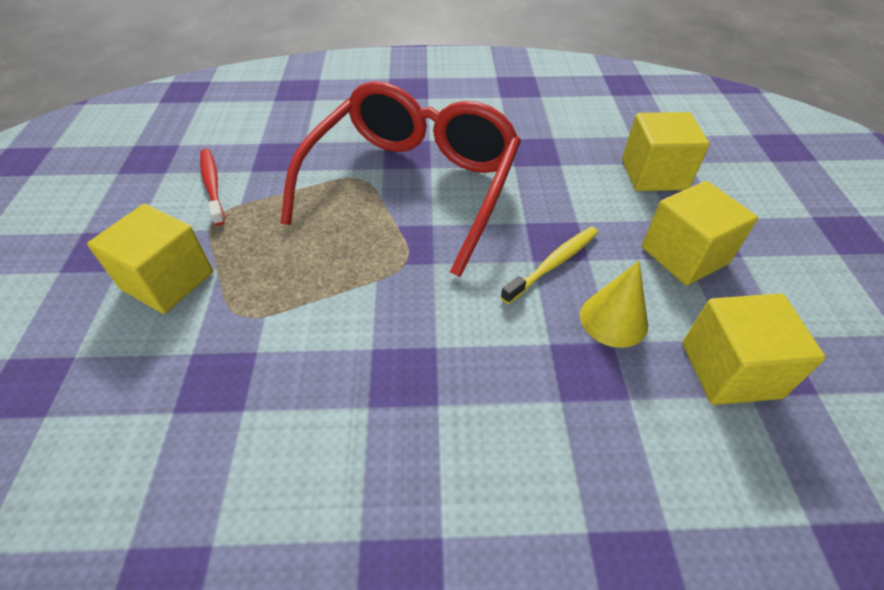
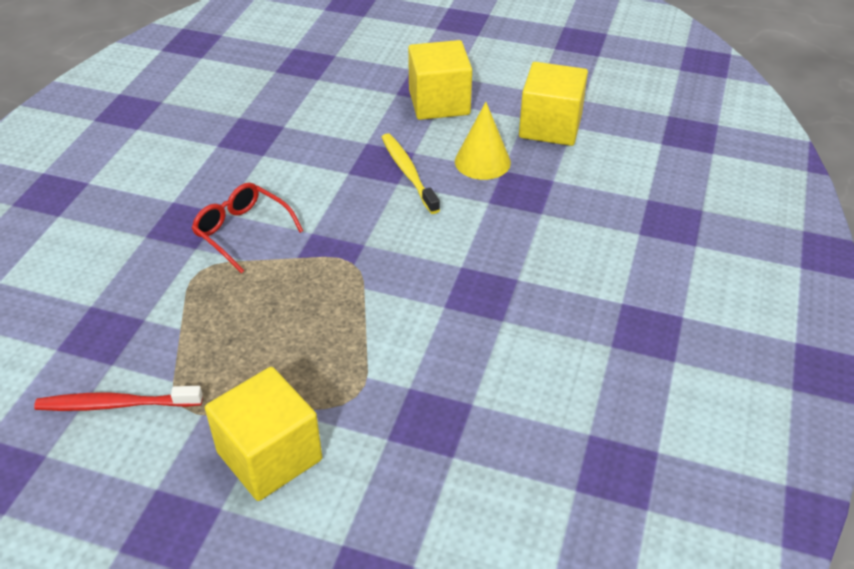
camera: 70 degrees left, 5 degrees down
red glasses [280,81,521,277] -> red glasses [192,183,303,273], size x0.40
yellow cube [622,112,710,191] -> none

